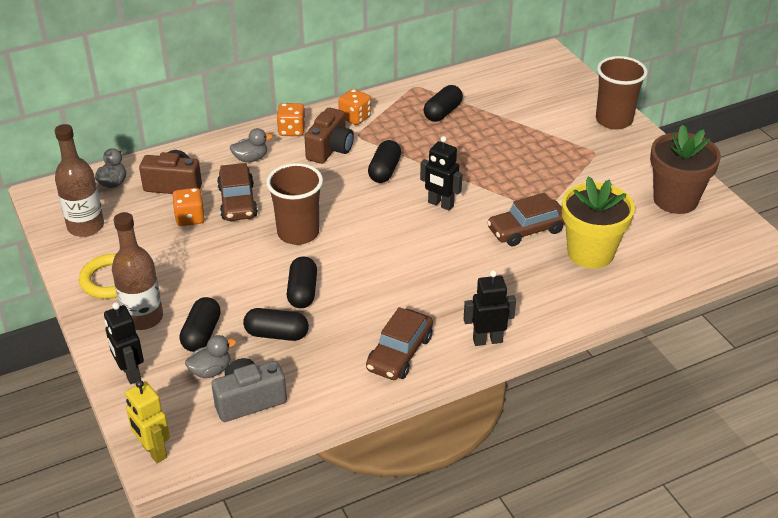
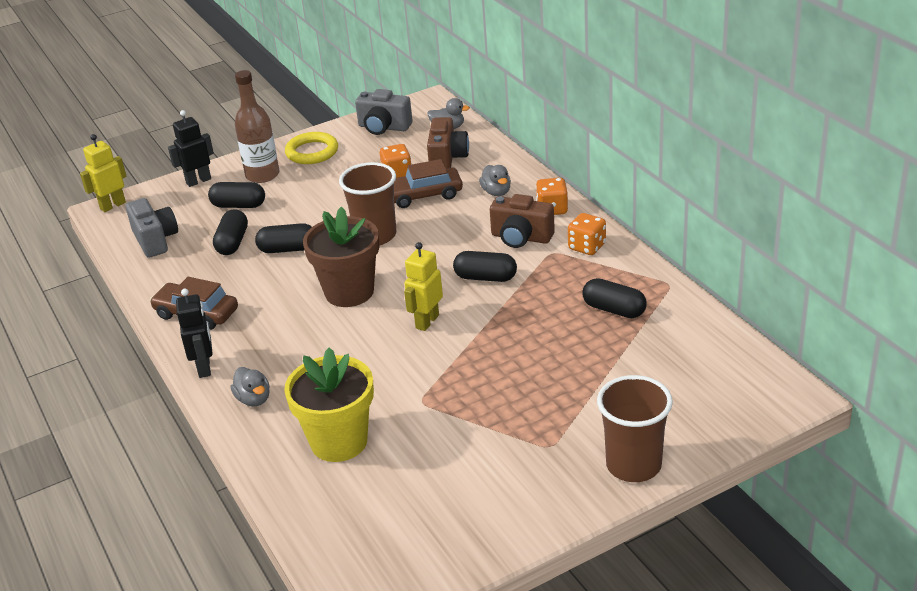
camera: 90 degrees right, 5 degrees down
brown bottle [55,124,104,237] -> grey camera [355,89,413,135]
grey duck [185,335,236,378] -> grey duck moved to [231,367,270,406]
black robot [420,136,462,211] -> yellow robot [404,242,443,331]
brown car [487,193,565,246] -> none
brown flower pot [650,125,721,214] -> brown flower pot moved to [303,207,379,307]

